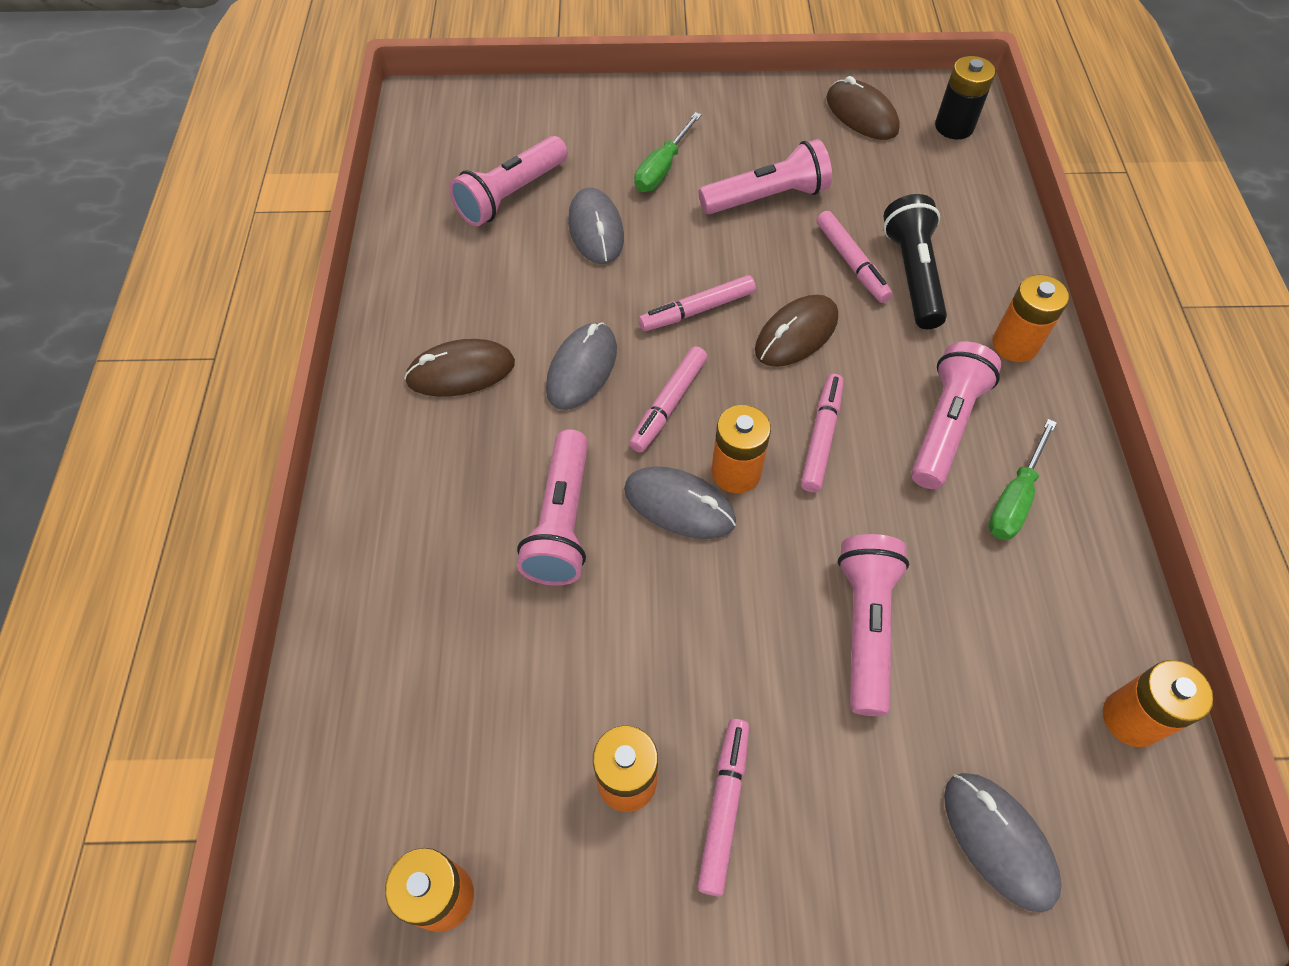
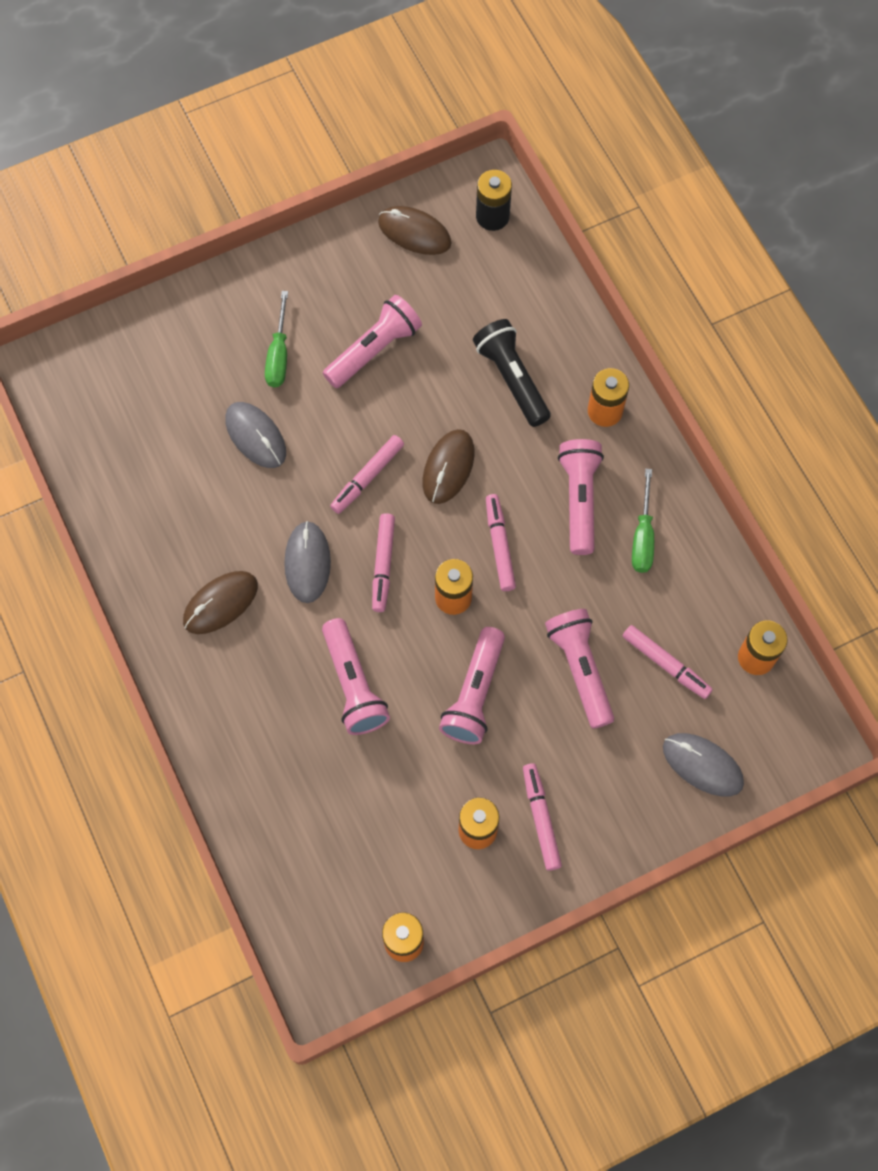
camera: 25 degrees left, 10 degrees up
pink flashlight [449,136,568,226] -> pink flashlight moved to [439,627,505,744]
grey mouse [624,466,736,539] -> none
pink marker [816,211,893,303] -> pink marker moved to [622,625,713,699]

